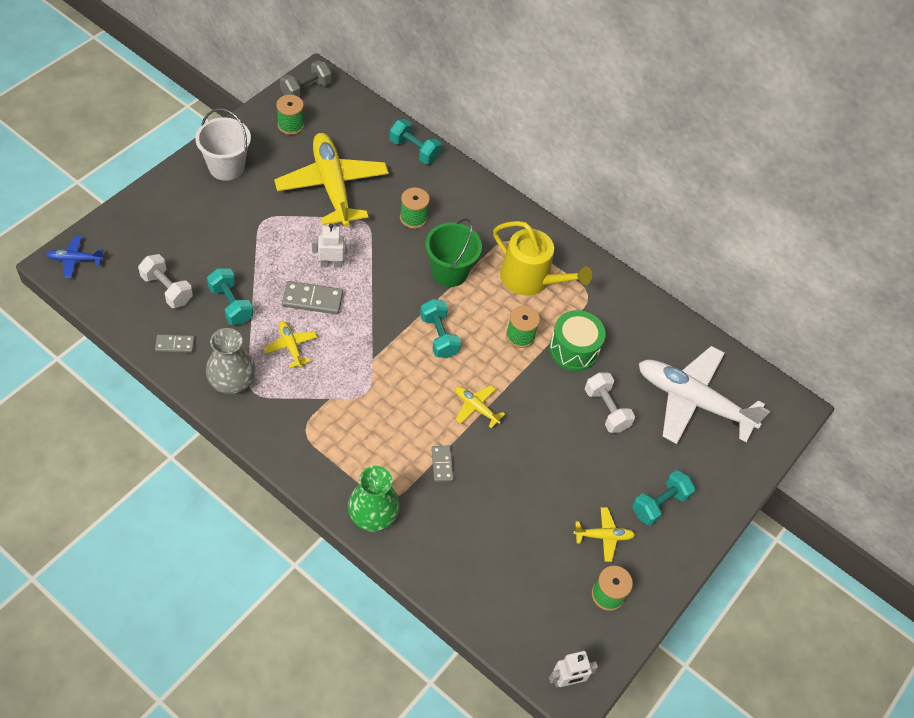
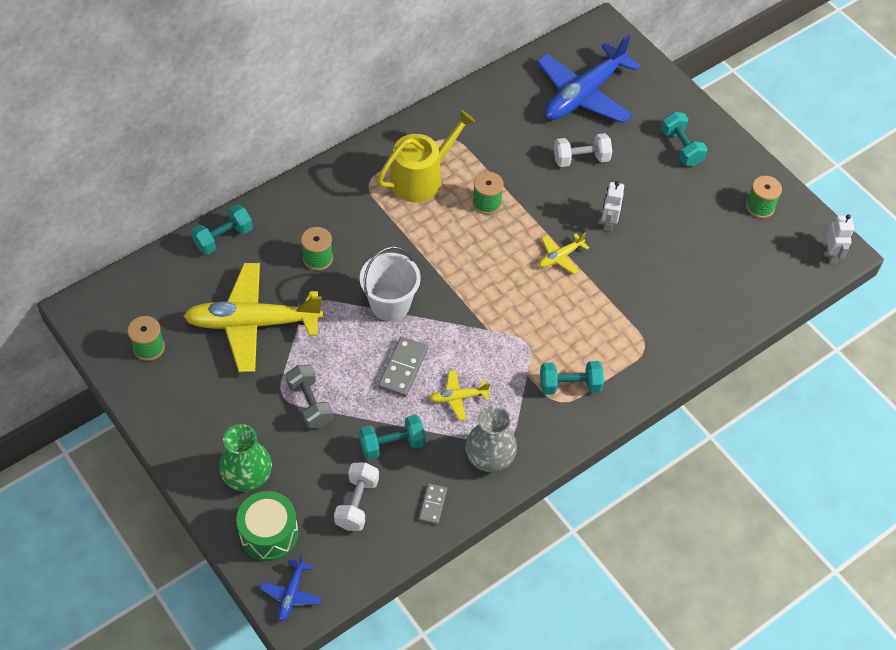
camera: 70 degrees left, 0 degrees up
white dumbbell [138,254,193,308] -> white dumbbell turned 45 degrees counterclockwise [334,462,379,531]
white bucket [195,108,251,181] -> white bucket moved to [360,246,421,321]
grey dumbbell [280,60,332,98] -> grey dumbbell moved to [286,365,333,429]
white robot [312,224,350,268] -> white robot moved to [602,181,624,231]
green vase [348,466,400,532] -> green vase moved to [219,424,272,492]
turquoise dumbbell [420,299,461,358] -> turquoise dumbbell moved to [540,361,604,395]
green bucket [425,218,482,287] -> none
grey domino [431,446,454,482] -> none
green drum [549,310,606,371] -> green drum moved to [236,491,298,561]
yellow plane [573,507,635,562] -> none
white plane [639,346,770,444] -> blue plane [537,34,641,123]

